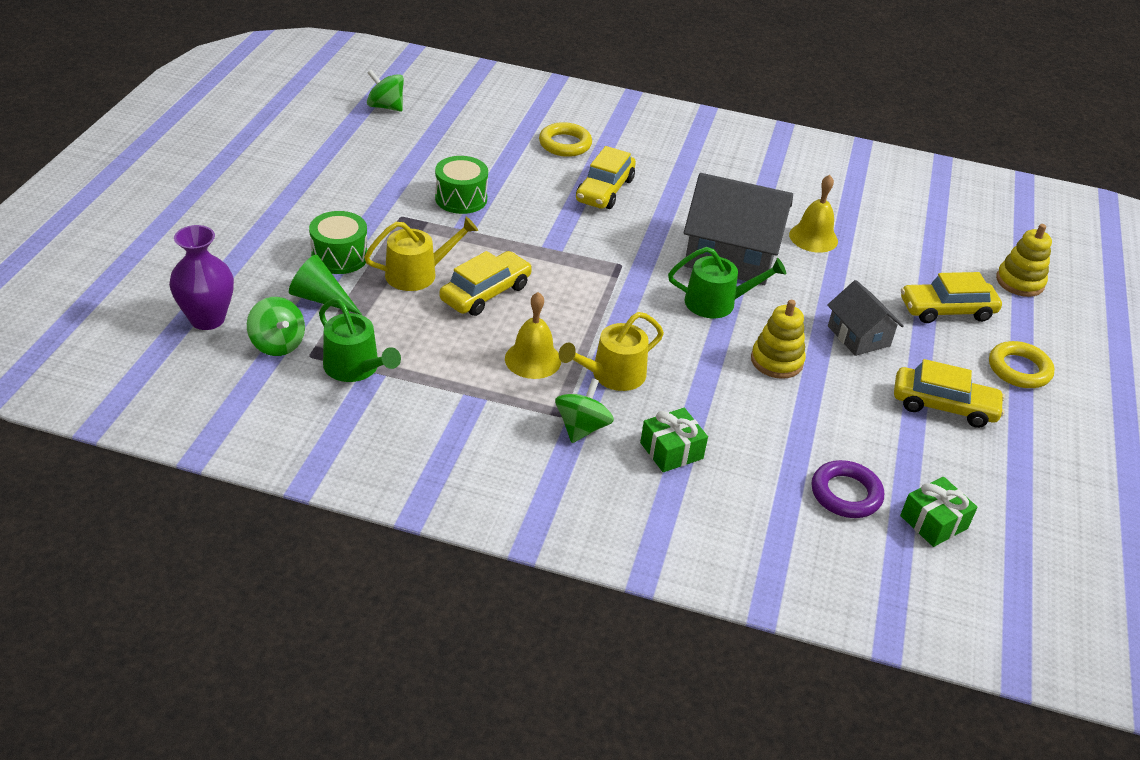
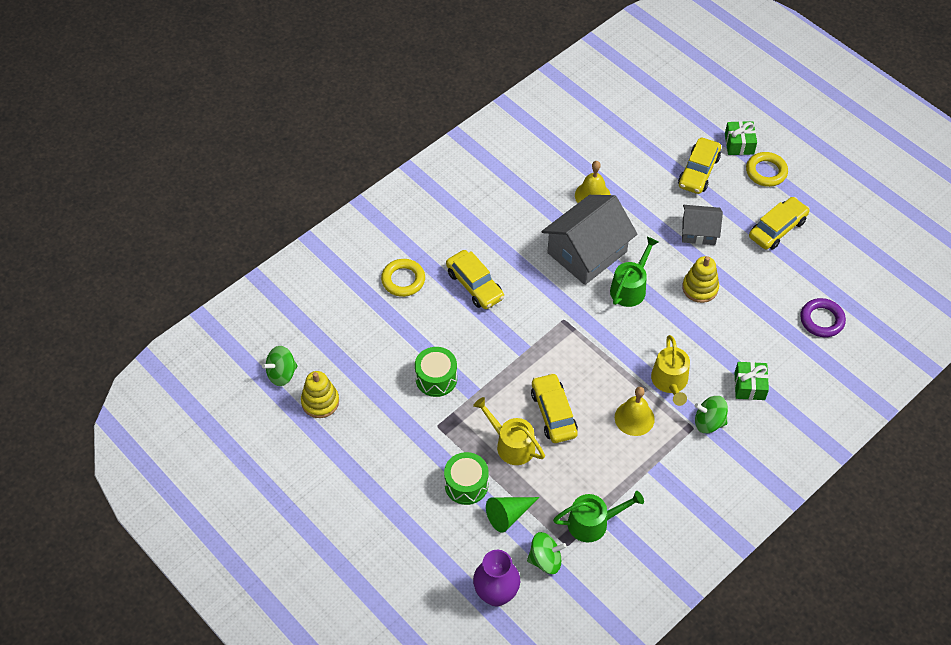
camera: 55 degrees left, 15 degrees up
yellow watering can [364,217,478,291] -> yellow watering can turned 60 degrees counterclockwise [473,397,545,465]
green spinning top [555,378,614,443] -> green spinning top turned 45 degrees counterclockwise [695,396,728,433]
green gift [900,477,978,547] -> green gift moved to [725,121,757,155]
yellow stacking toy [996,224,1052,297] -> yellow stacking toy moved to [301,371,339,418]

